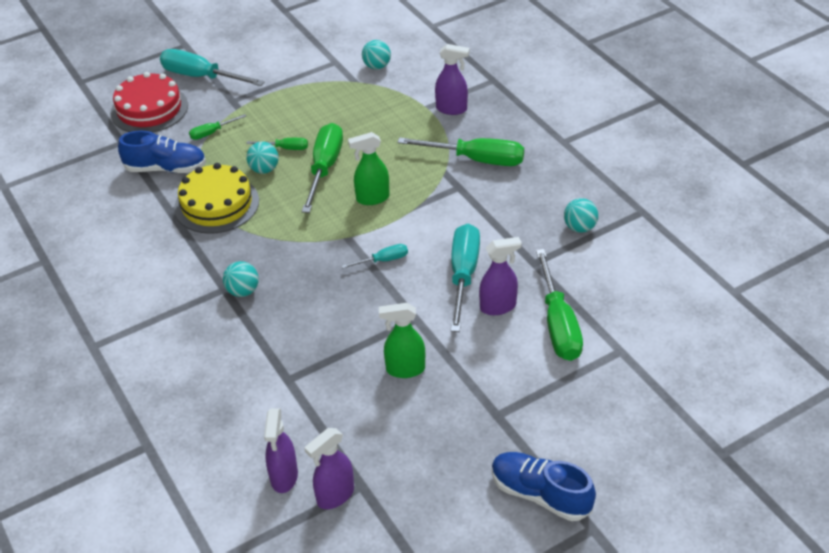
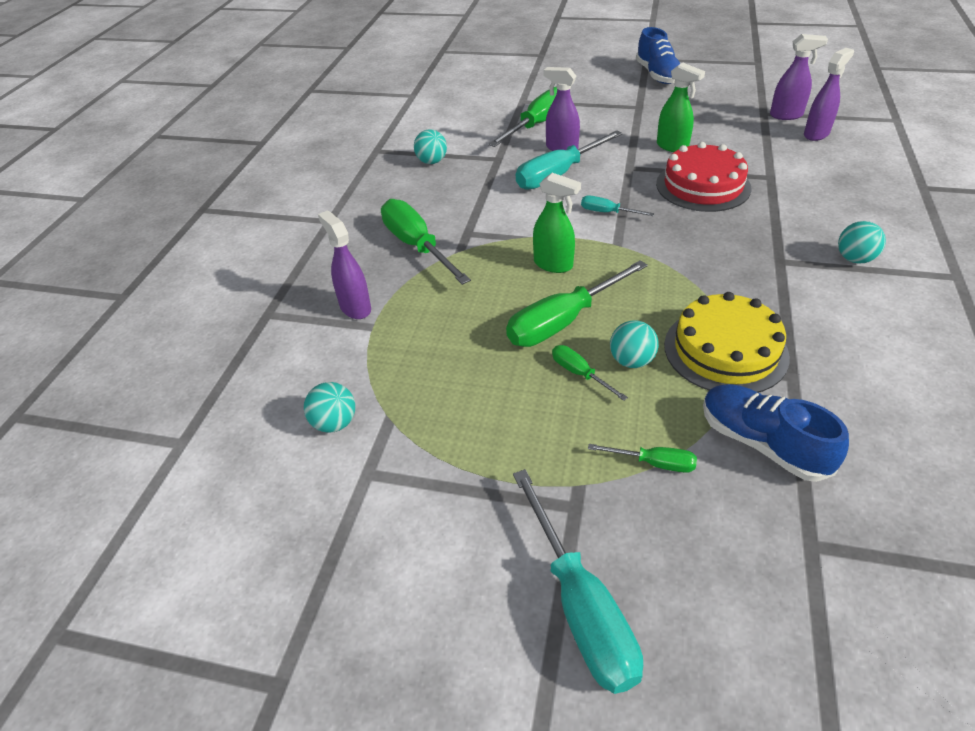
camera: 135 degrees left, 0 degrees up
red cake [110,72,188,132] -> red cake moved to [656,142,751,212]
turquoise ball [223,261,259,297] -> turquoise ball moved to [838,221,886,264]

